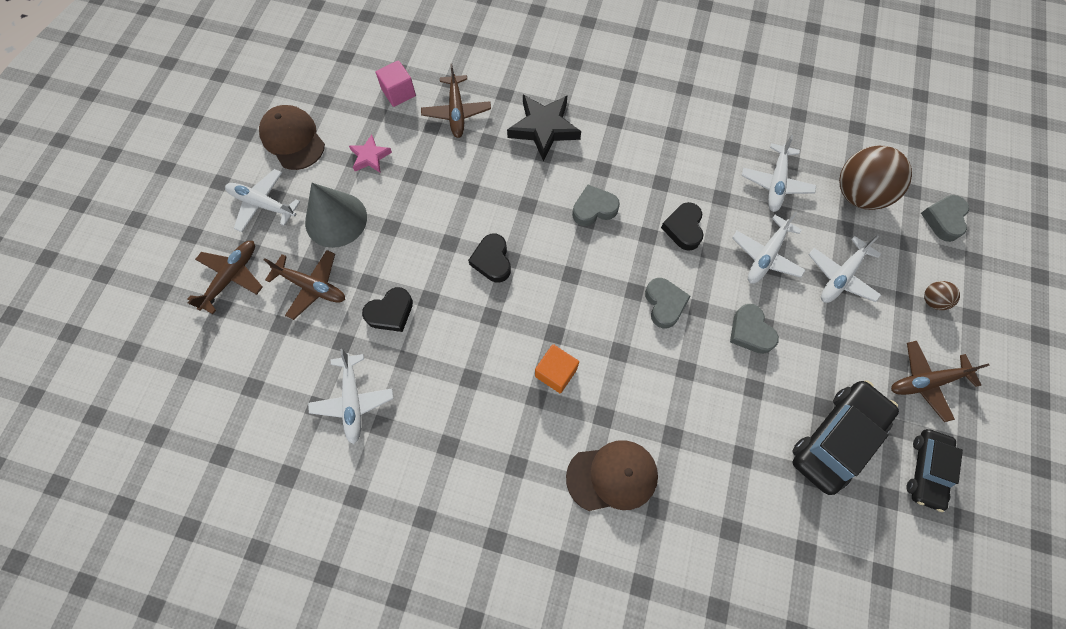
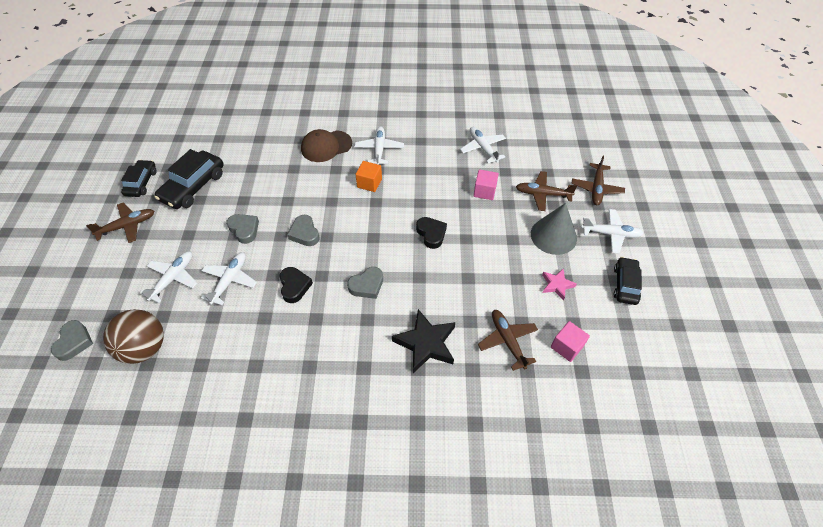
camera: 165 degrees right, 15 degrees down
brown cap [259,105,325,170] -> black car [614,257,642,305]
black heart [362,287,413,332] -> pink cube [474,169,499,200]
white plane [742,135,816,212] -> white plane moved to [355,127,404,165]
brown ball [924,281,960,310] -> none

